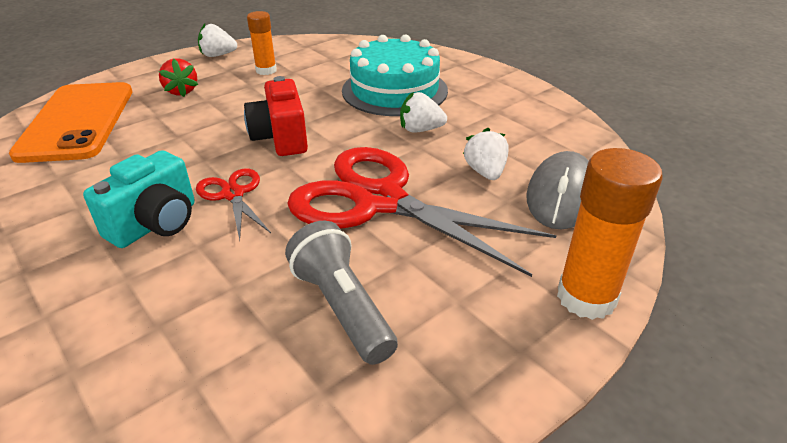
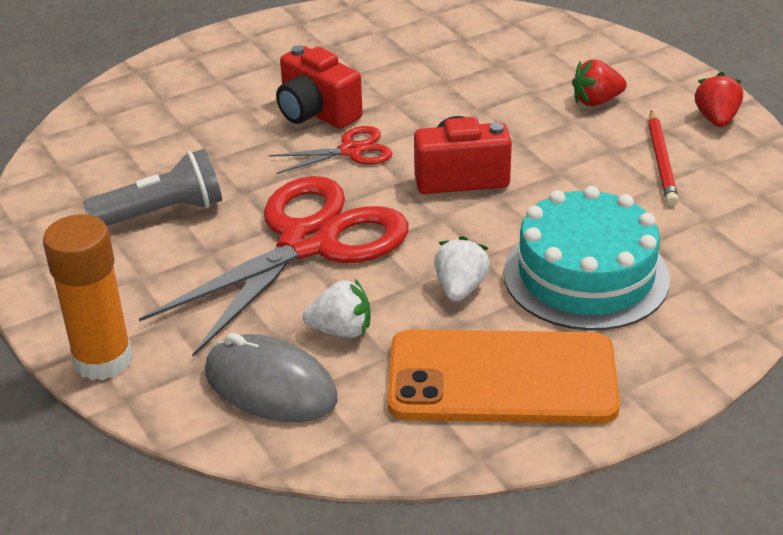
camera: 100 degrees right, 0 degrees up
orange phone [9,82,132,163] -> orange phone moved to [387,329,620,424]
turquoise camera [83,150,195,248] -> red camera [276,45,363,129]
white strawberry [198,24,237,57] -> red strawberry [695,72,743,127]
orange glue stick [247,11,277,75] -> red pencil [648,111,679,206]

